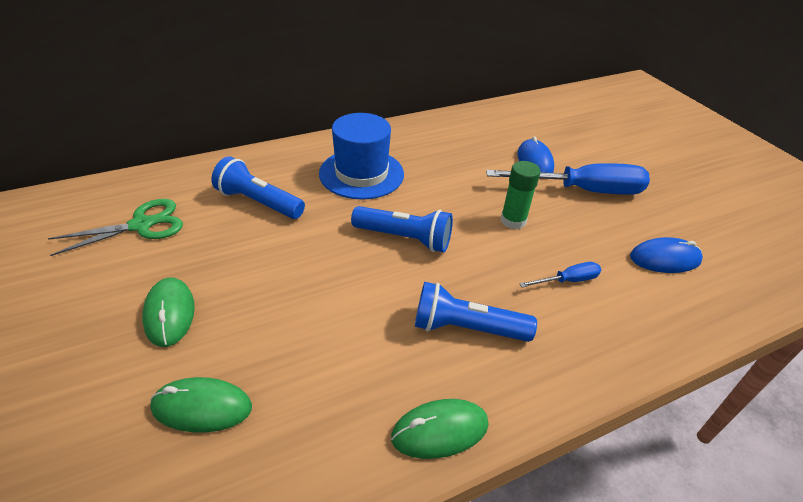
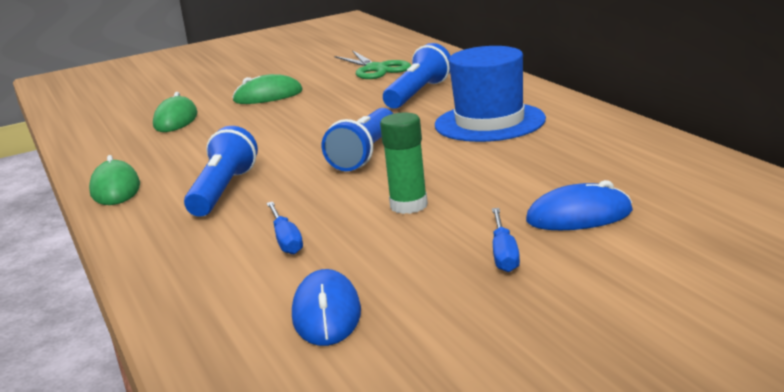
camera: 95 degrees right, 20 degrees down
blue screwdriver [486,163,650,195] -> blue screwdriver [492,208,520,272], size x0.46

